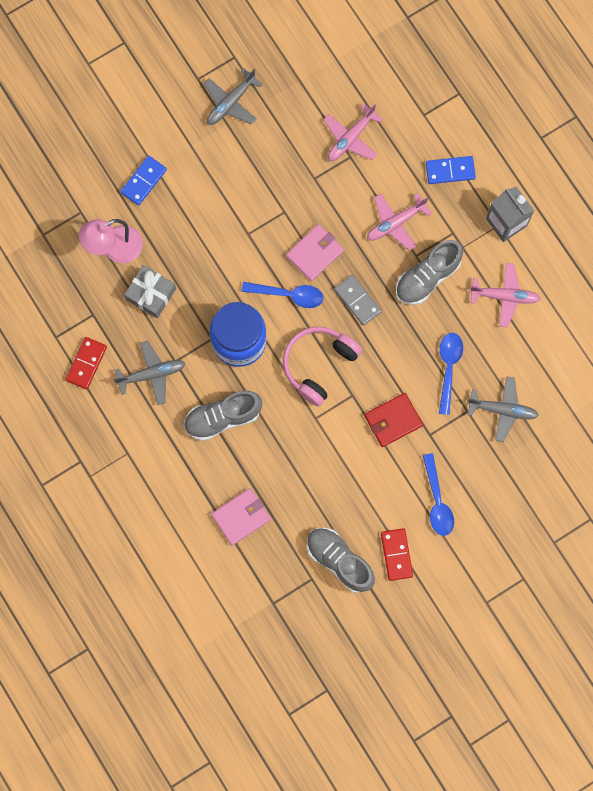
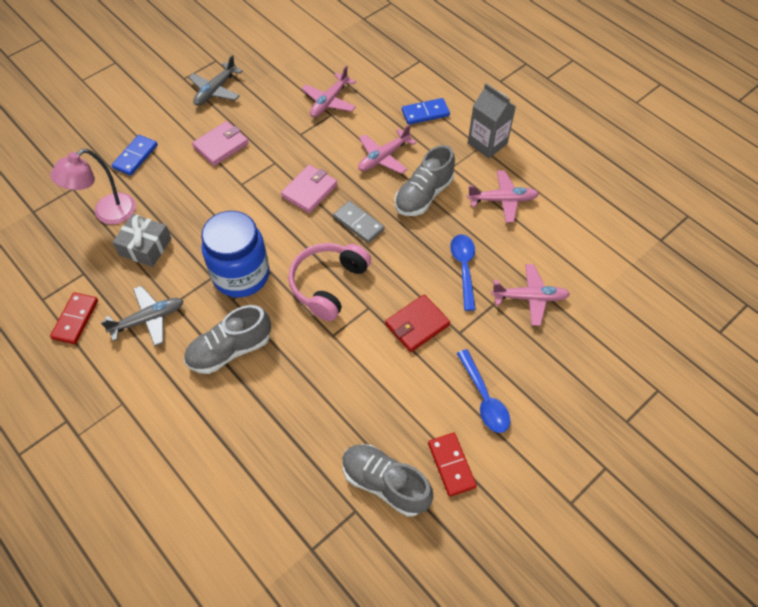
camera: 10 degrees left, 20 degrees down
pink wallet [211,488,271,546] -> pink wallet moved to [192,121,249,166]
blue spoon [242,282,323,308] -> none
grey plane [467,376,539,442] -> pink plane [491,264,570,326]

